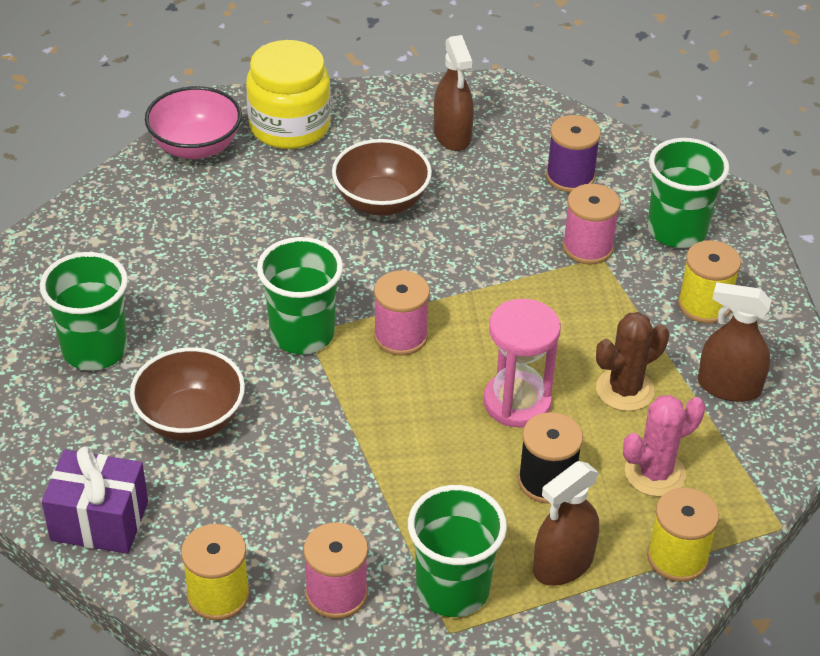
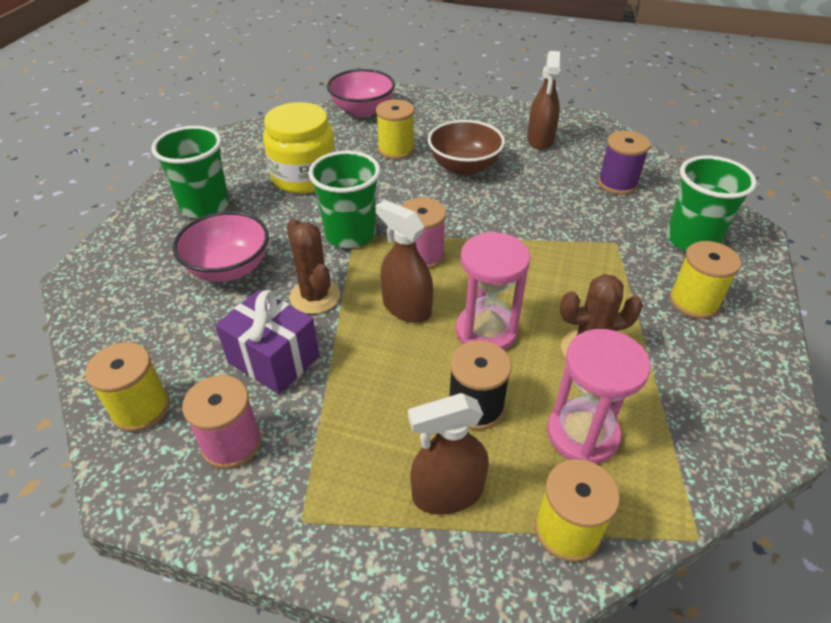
camera: 25 degrees right, 0 degrees up
purple gift [42,446,148,554] -> purple gift moved to [215,289,320,394]
brown bowl [130,347,245,441] -> pink bowl [173,211,269,282]
yellow jar [246,40,331,149] -> yellow jar moved to [263,102,336,194]
green cup [408,485,507,617] -> none
pink spool [562,184,620,265] -> none
pink cactus [623,395,705,497] -> pink hourglass [547,329,651,464]
brown spray bottle [698,282,771,402] -> brown spray bottle moved to [376,200,433,323]
none -> brown cactus [287,219,340,314]
none -> yellow spool [376,99,415,160]

